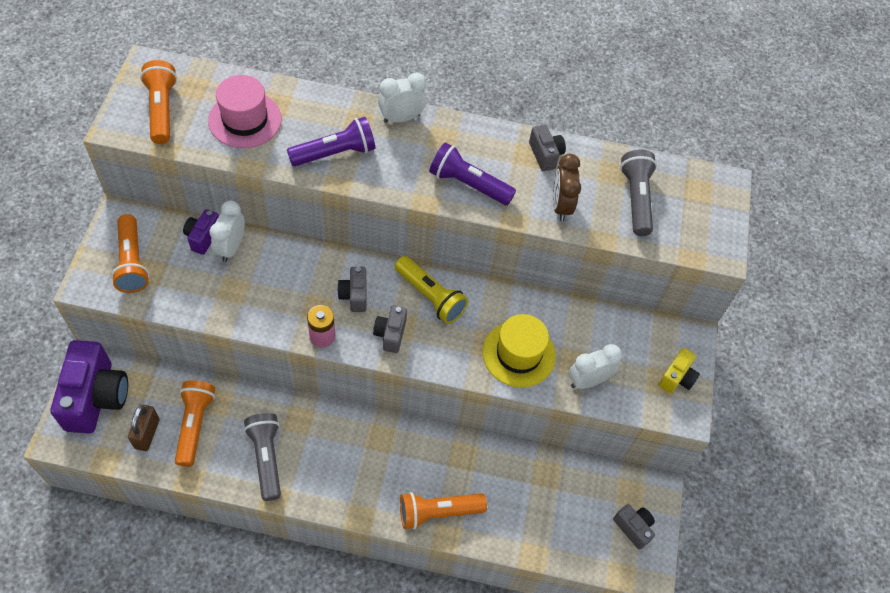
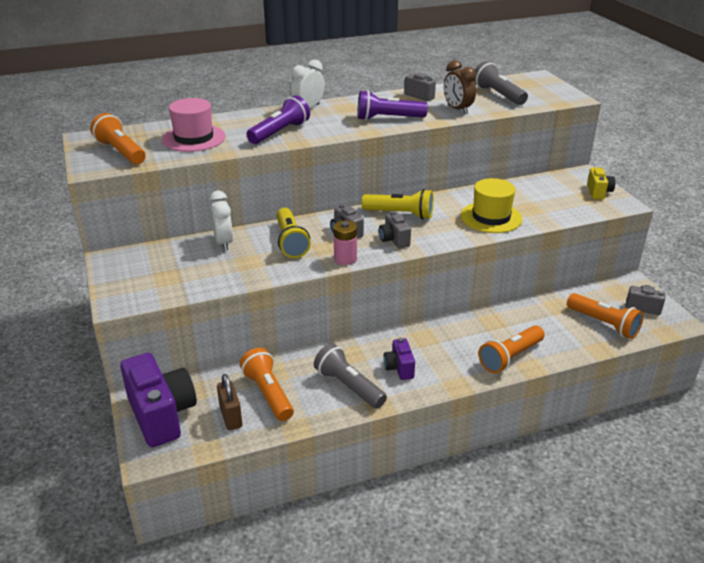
camera: 25 degrees left, 25 degrees down
orange flashlight [111,214,149,293] -> orange flashlight moved to [567,293,644,339]
purple camera [183,209,219,255] -> purple camera moved to [383,338,415,380]
white clock [569,344,622,389] -> none
none -> yellow flashlight [276,208,311,258]

